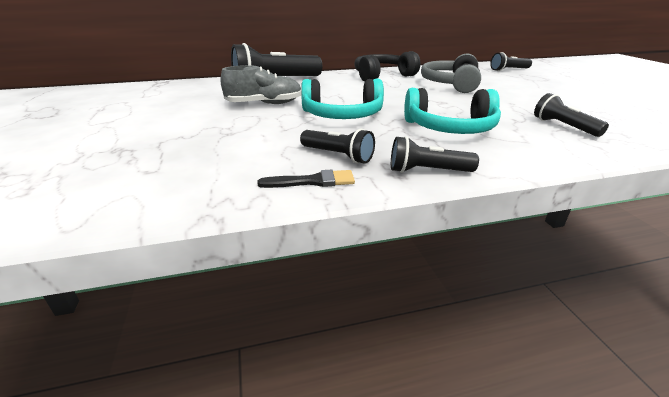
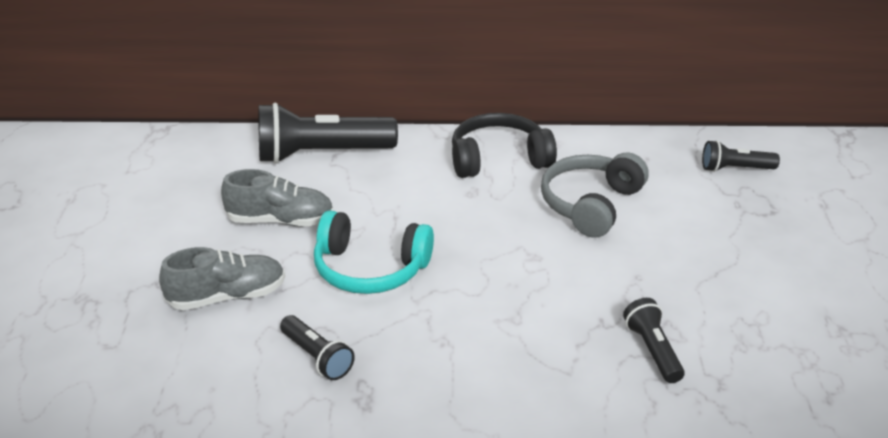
camera: 15 degrees right, 5 degrees up
black brush [257,169,355,188] -> none
black flashlight [391,136,479,173] -> none
turquoise headphones [404,88,501,134] -> none
none -> grey shoe [159,247,285,310]

